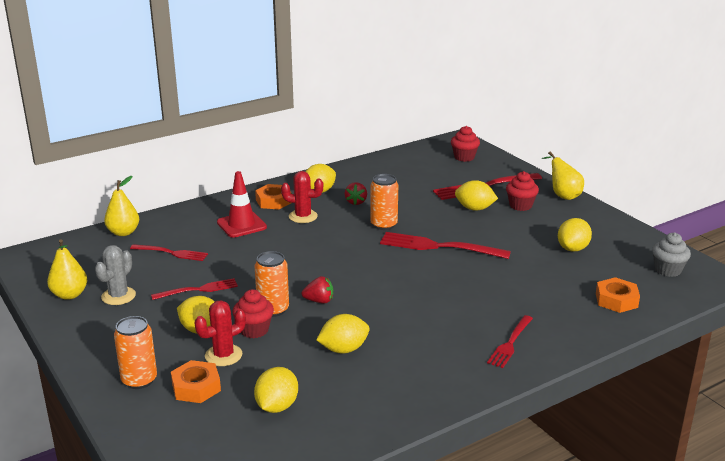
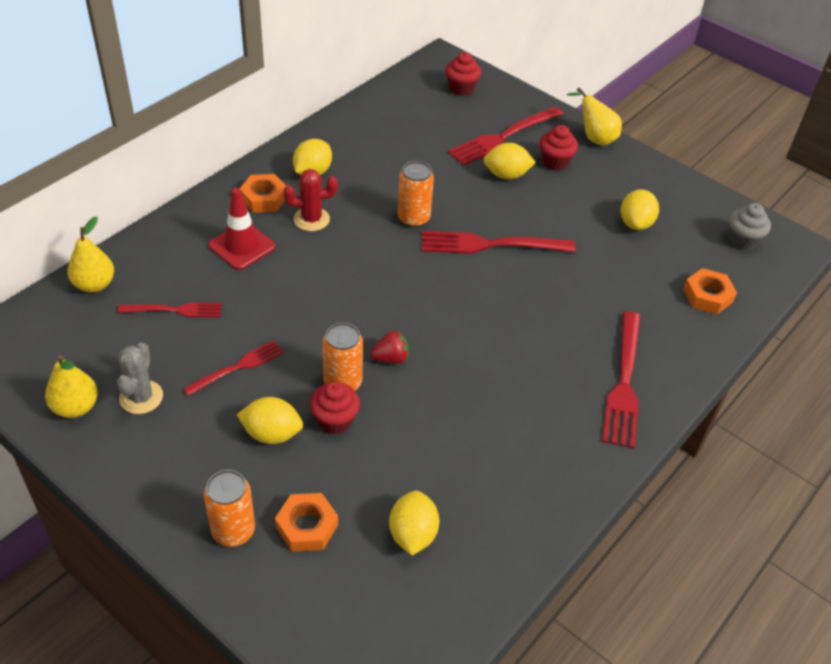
camera: 20 degrees left, 20 degrees up
red cactus [195,300,246,366] -> none
yellow lemon [316,314,370,353] -> none
red strawberry [345,182,367,205] -> none
red fork [487,315,533,368] -> red fork [602,311,640,449], size x1.65

